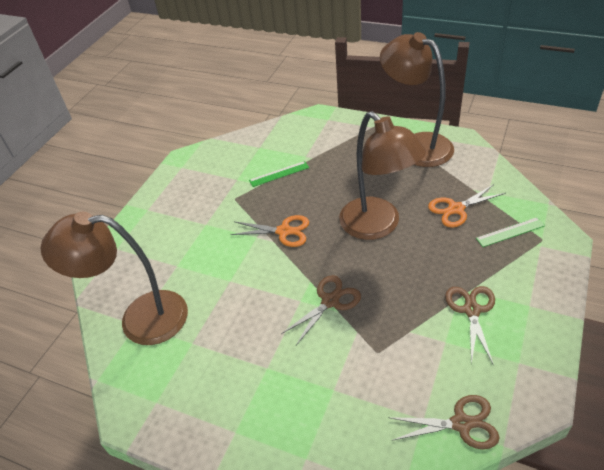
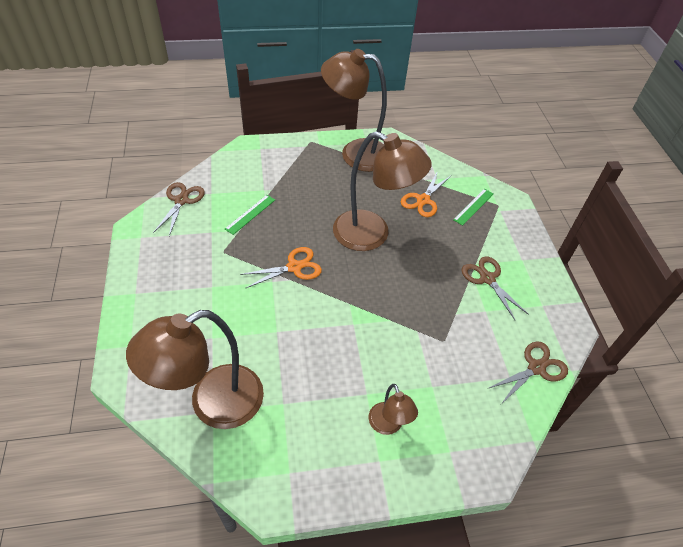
camera: 40 degrees left, 5 degrees up
brown scissors [281,275,361,345] -> brown scissors moved to [153,182,205,236]
none -> brown lamp [368,384,418,435]

